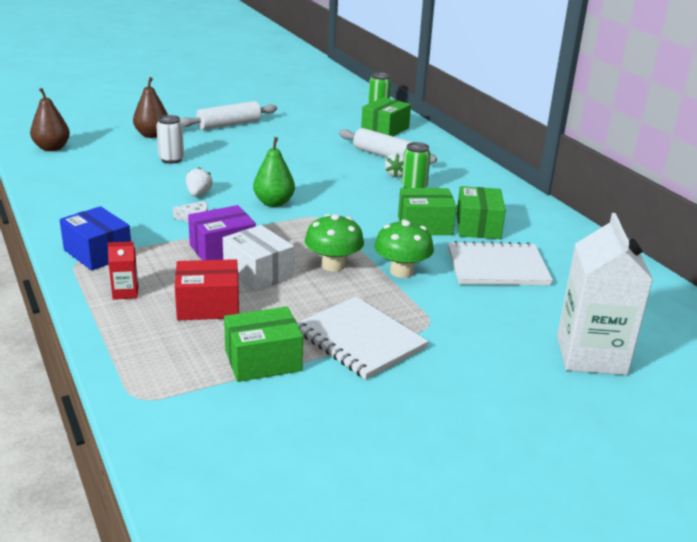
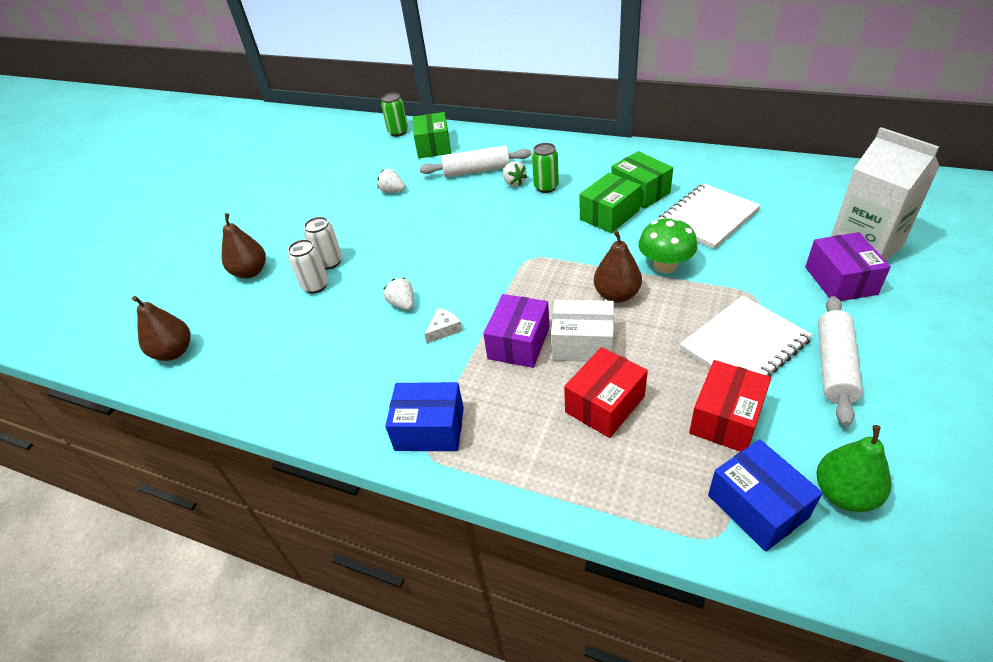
camera: 35 degrees left, 15 degrees up
red carton [108,242,138,300] -> none
white rolling pin [180,101,277,130] -> white rolling pin moved to [818,296,863,426]
green box [224,307,303,382] -> red box [689,360,771,452]
green pear [253,137,295,207] -> green pear moved to [816,425,891,512]
white notebook [297,297,429,379] -> white notebook turned 45 degrees counterclockwise [680,295,813,377]
green mushroom [305,214,364,272] -> brown pear [594,230,642,303]
none -> white can [304,217,342,269]
none -> white strawberry [377,169,405,193]
none -> blue box [708,439,823,552]
none -> purple box [805,232,891,301]

